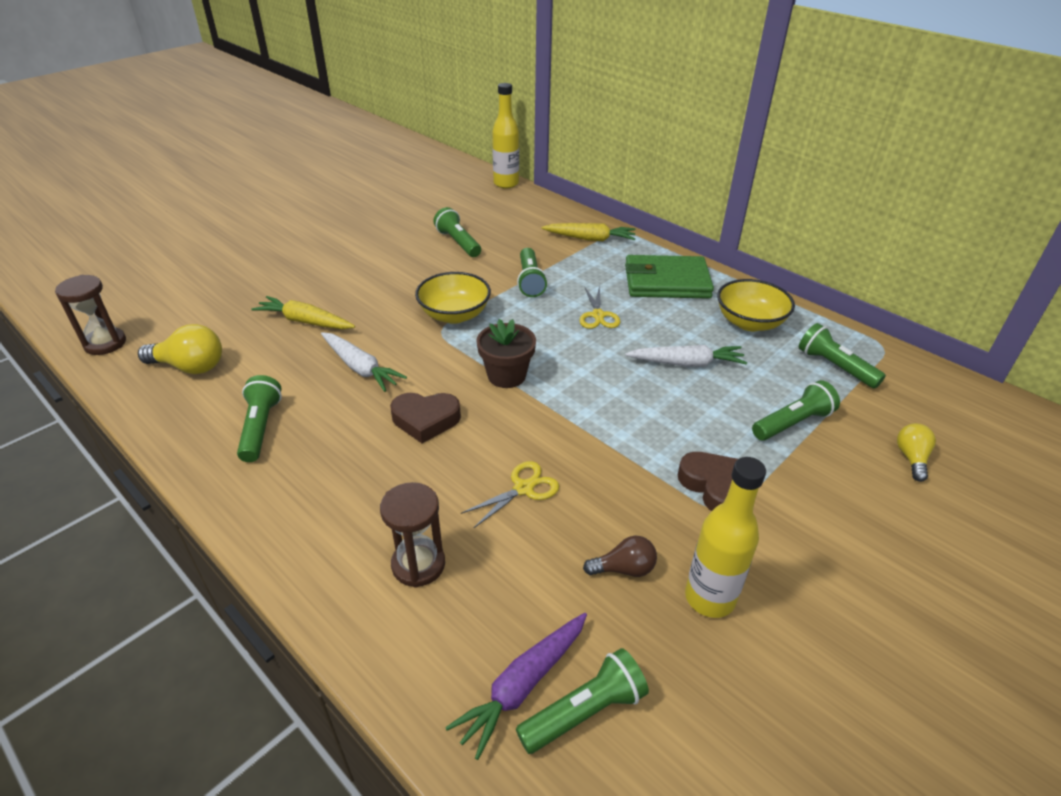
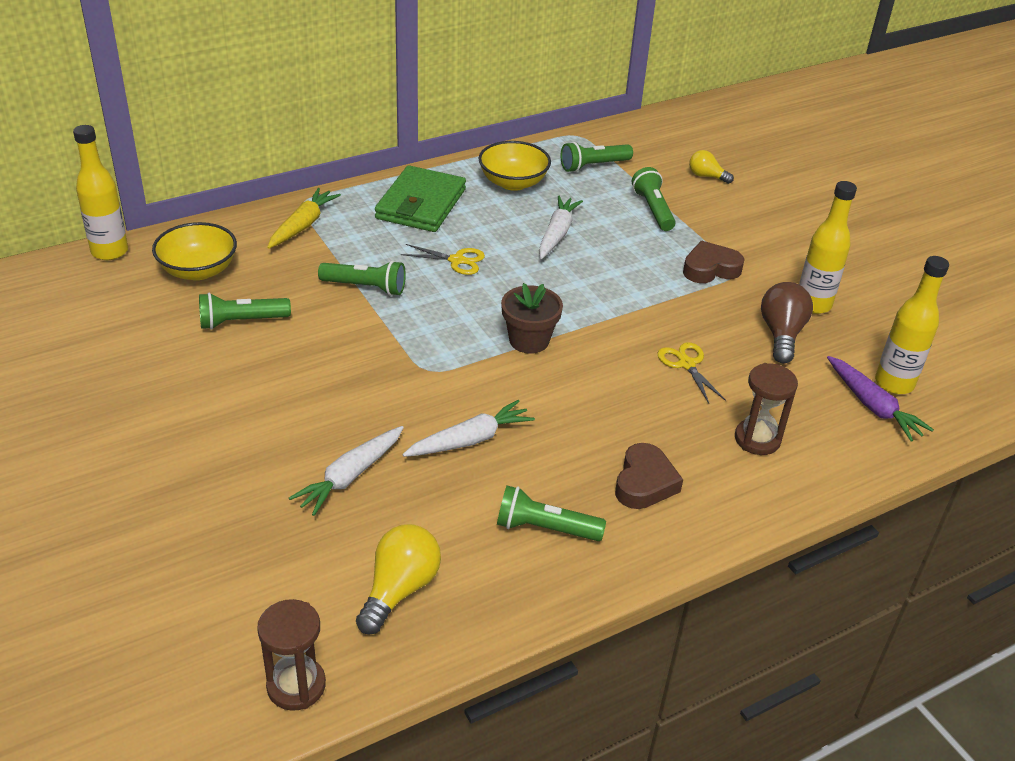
camera: 75 degrees left, 0 degrees up
yellow carrot [251,296,355,329] -> white carrot [289,426,404,516]
brown heart [390,393,461,443] -> brown heart moved to [615,443,683,509]
yellow bowl [415,272,491,324] -> yellow bowl moved to [152,222,237,280]
green flashlight [516,648,649,754] -> yellow bottle [875,256,949,394]
brown light bulb [583,536,657,577] -> brown light bulb [761,282,813,363], size x1.63

